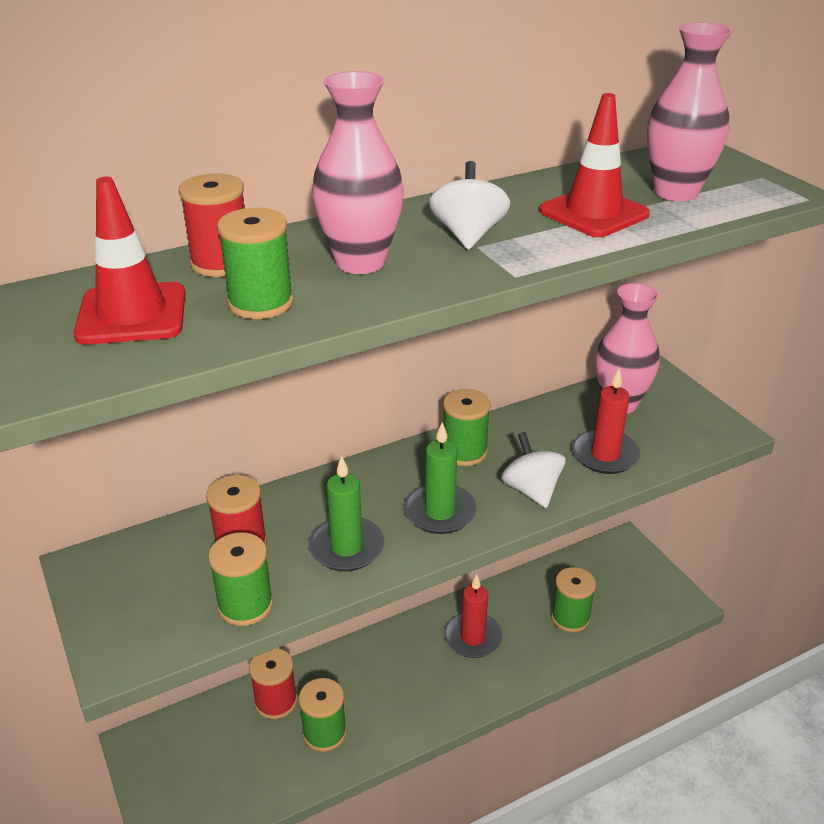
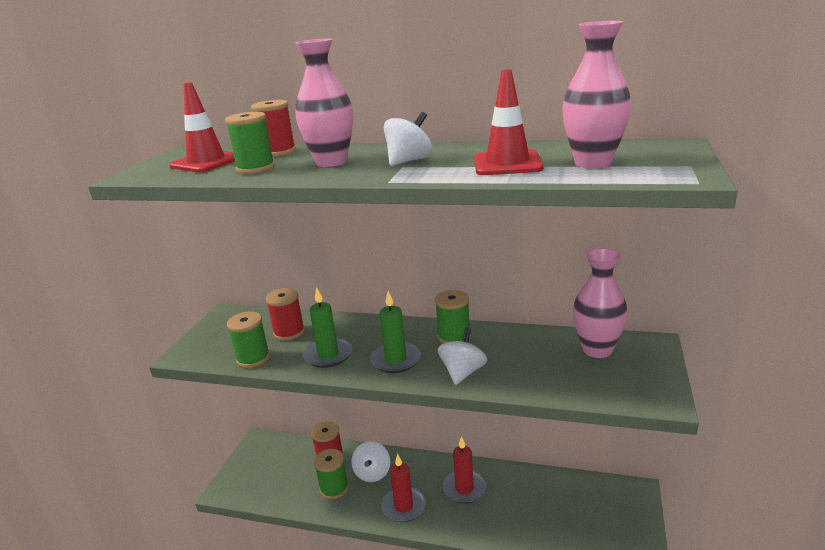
camera: 45 degrees right, 10 degrees down
green spool [551,567,596,632] -> none
red candle [572,369,640,474] -> red candle moved to [381,454,426,522]
none -> white spinning top [351,441,390,482]

